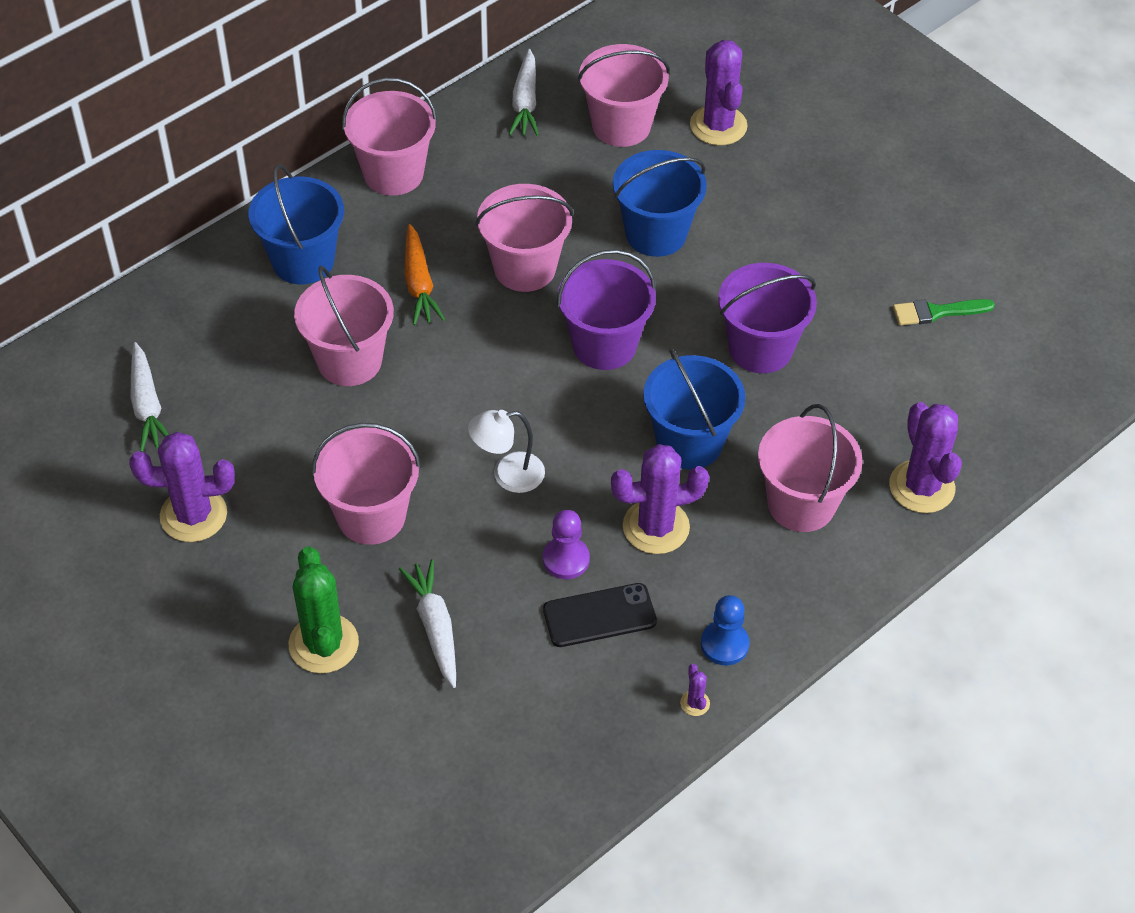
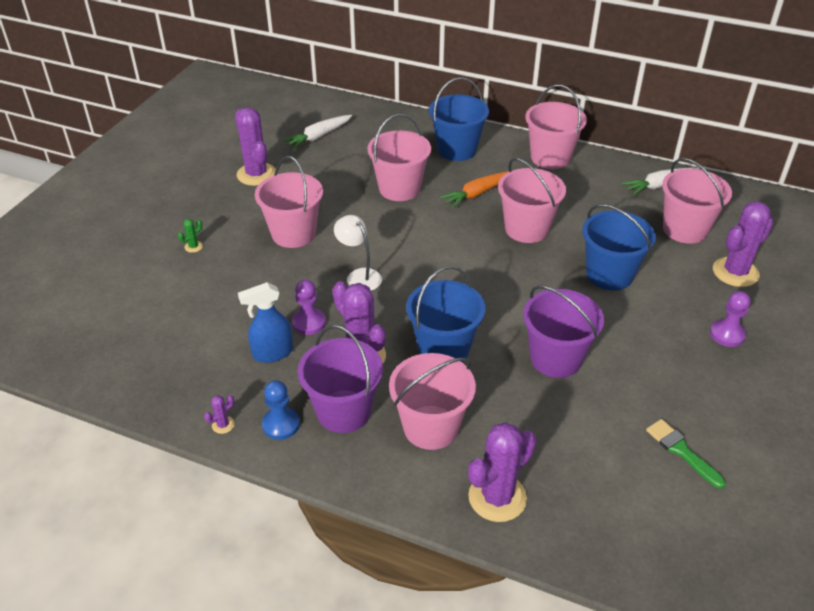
camera: 65 degrees right, 10 degrees down
green cactus [289,546,359,673] -> green cactus [178,219,203,253], size x0.42
white carrot [399,559,456,688] -> none
black phone [543,583,657,647] -> blue spray bottle [238,282,293,363]
purple bucket [557,250,656,370] -> purple bucket moved to [298,325,383,433]
none -> purple pawn [710,291,750,347]

